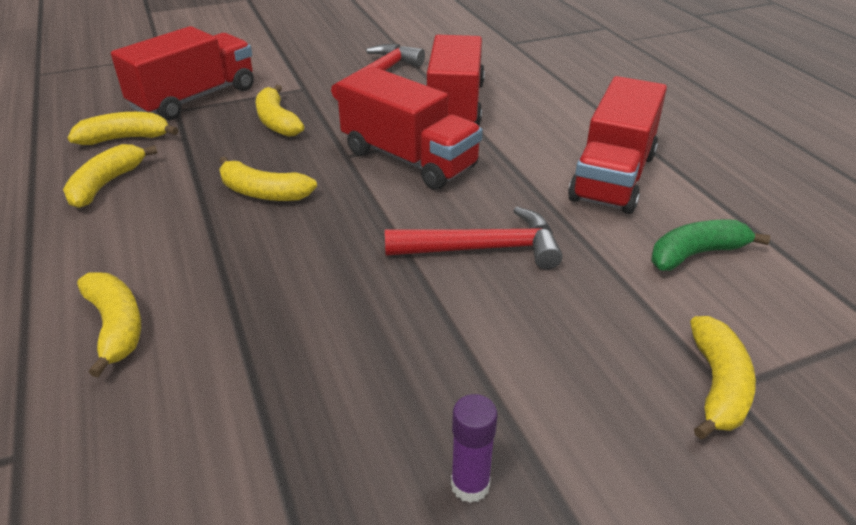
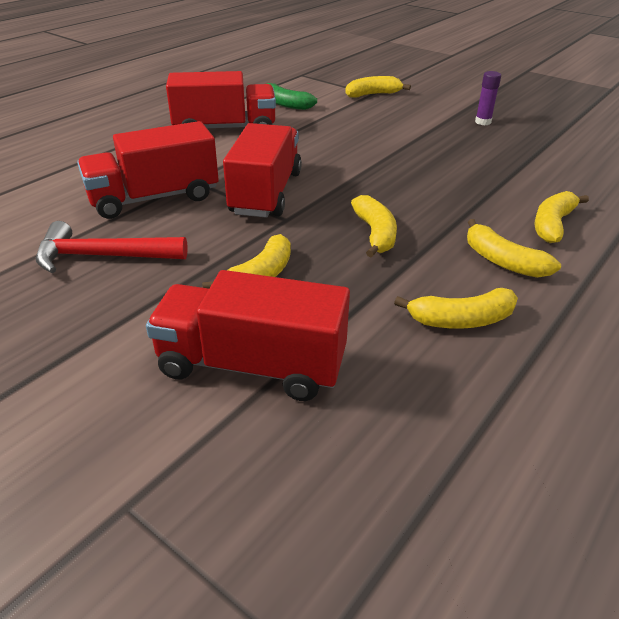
camera: 120 degrees left, 0 degrees up
yellow banana [68,112,178,145] -> yellow banana moved to [467,219,561,278]
red hammer [385,207,563,269] -> none

